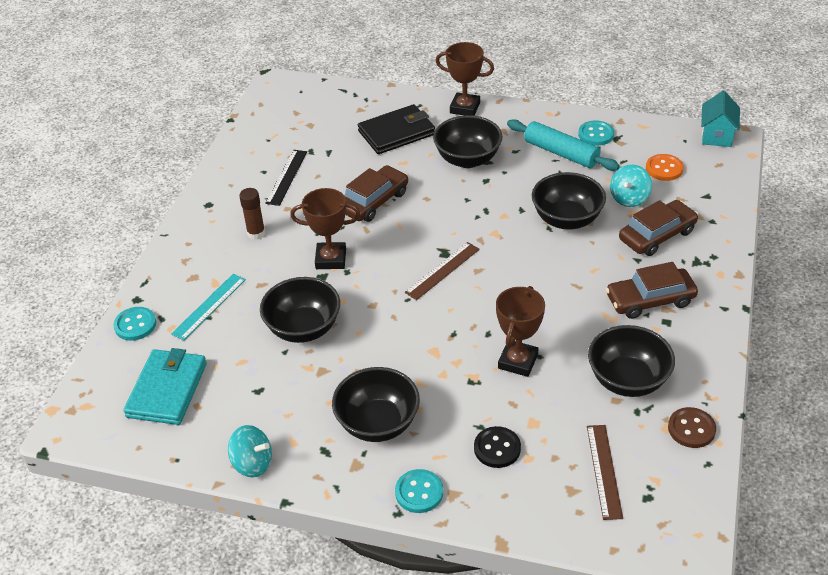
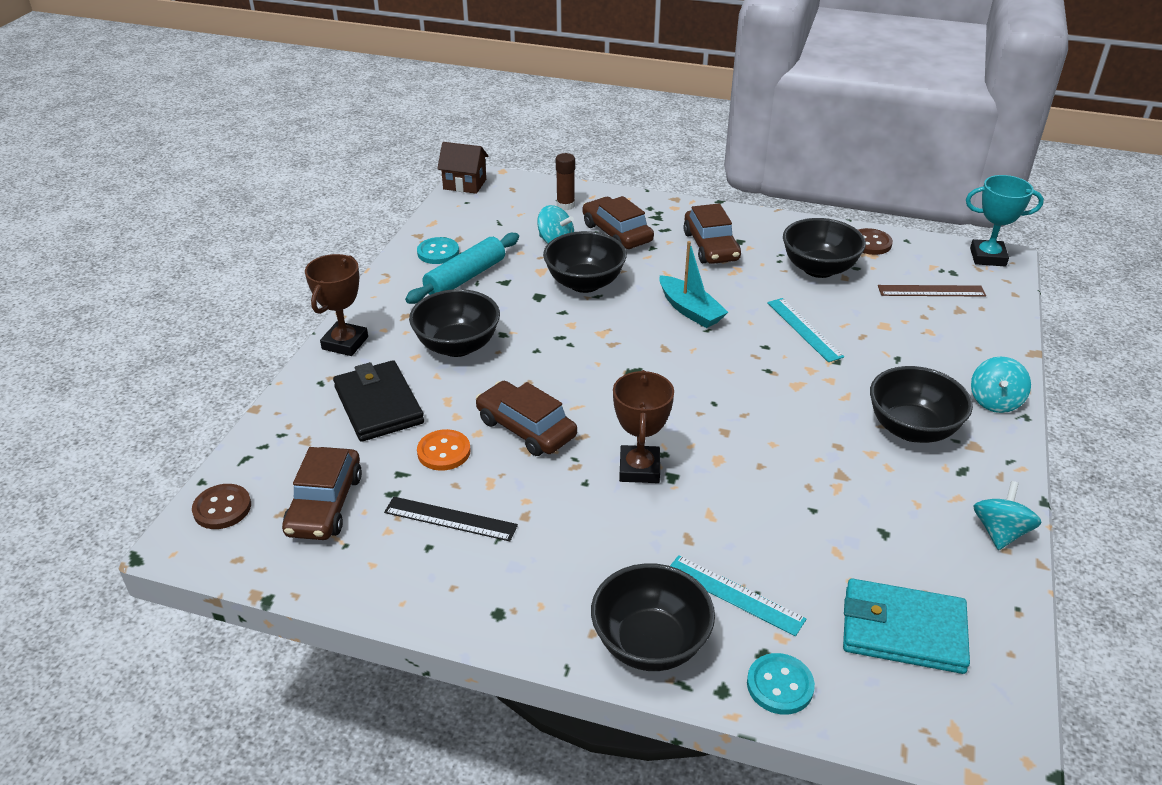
camera: 90 degrees left, 5 degrees down
brown glue stick [239,188,265,240] -> brown glue stick moved to [556,153,575,210]
black bowl [260,277,340,343] -> black bowl moved to [591,563,715,671]
turquoise button [395,469,443,513] -> turquoise spinning top [971,356,1031,413]
brown ruler [404,242,480,300] -> none
black button [474,426,521,468] -> none
brown trophy [496,286,545,377] -> turquoise ruler [767,298,844,362]
orange button [646,154,684,181] -> orange button moved to [417,429,471,471]
turquoise house [701,91,740,147] -> brown house [437,142,489,194]
none -> brown button [192,484,251,529]
none -> brown car [282,447,362,540]
none -> turquoise boat [659,241,728,328]
none -> turquoise trophy [966,175,1044,266]

